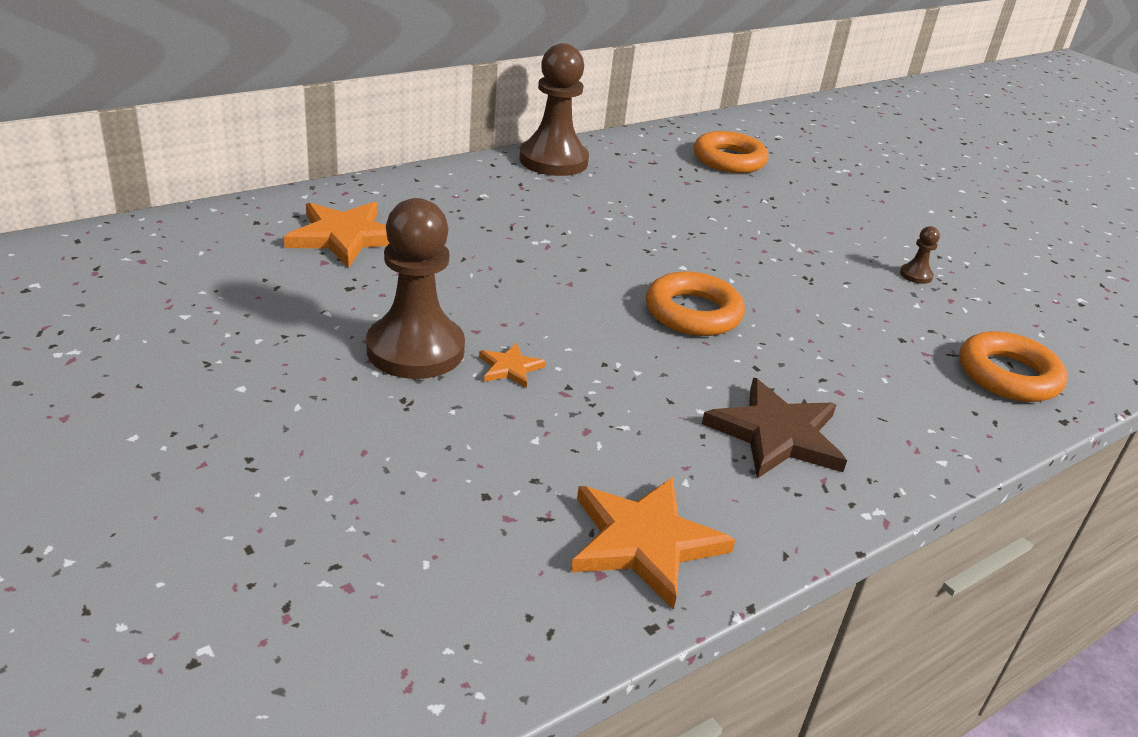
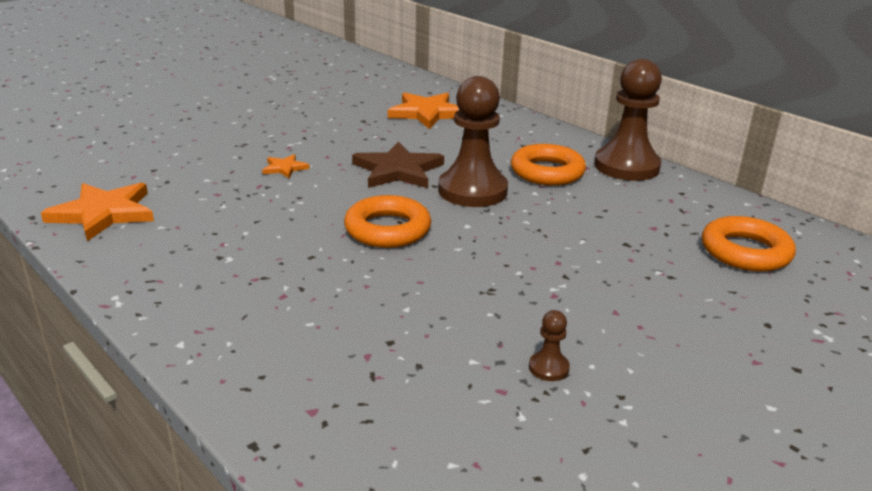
camera: 85 degrees right, 5 degrees down
brown pawn [366,198,465,379] -> brown pawn moved to [438,76,508,207]
brown star [702,378,847,478] -> brown star moved to [352,141,444,188]
orange ring [959,331,1068,402] -> orange ring moved to [511,144,586,186]

